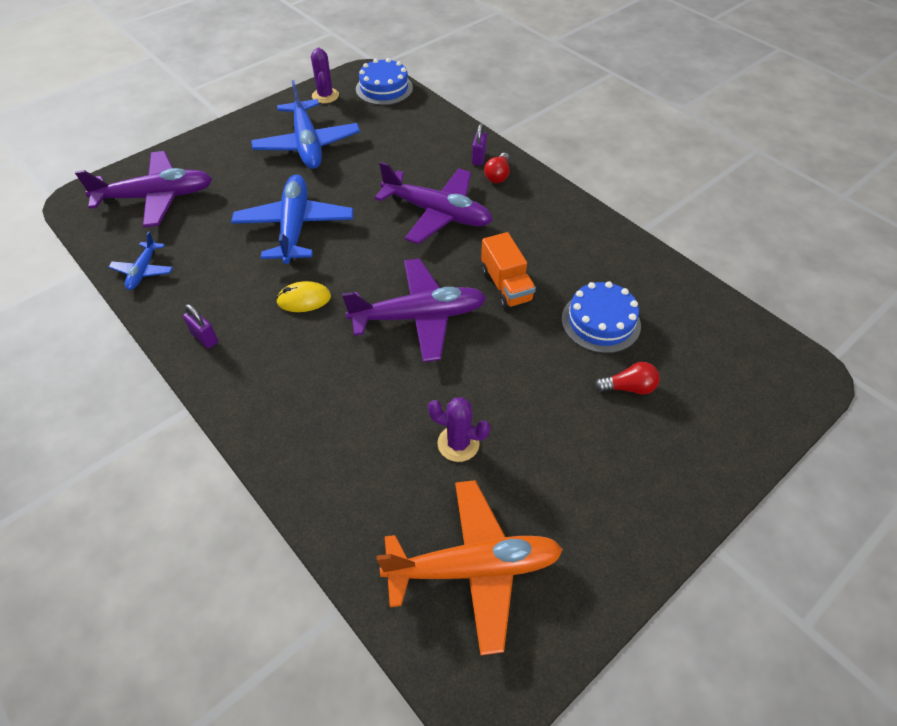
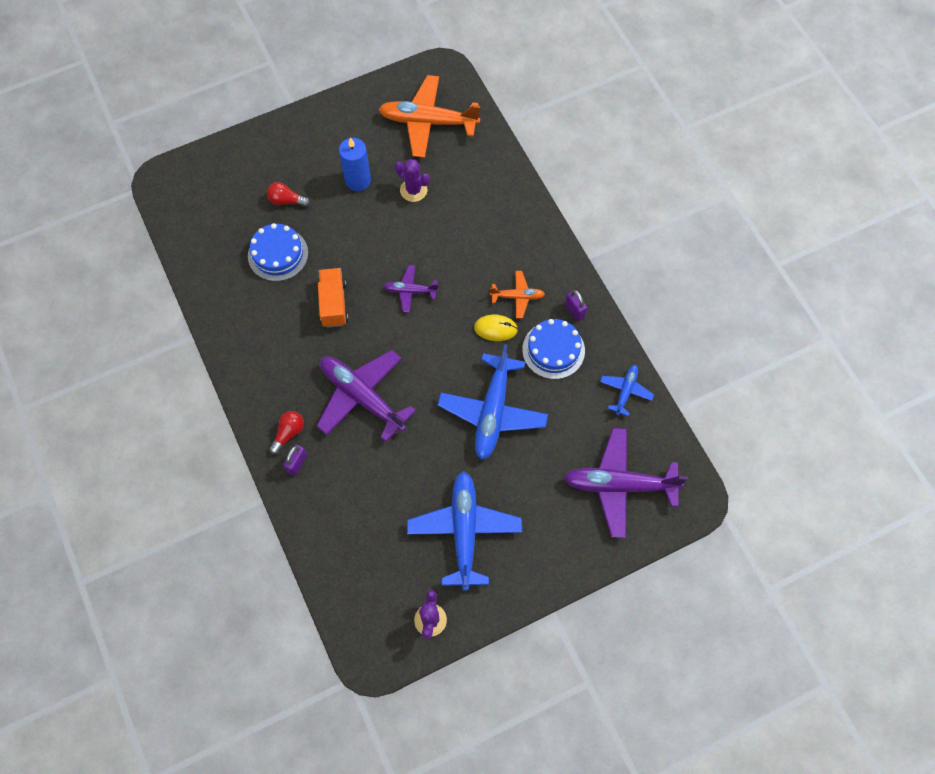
camera: 165 degrees left, 15 degrees up
purple plane [342,259,486,362] -> purple plane [384,265,439,313], size x0.50
blue cake [356,58,413,105] -> blue cake moved to [522,319,585,379]
none -> blue candle [339,138,371,191]
none -> orange plane [490,271,545,318]

